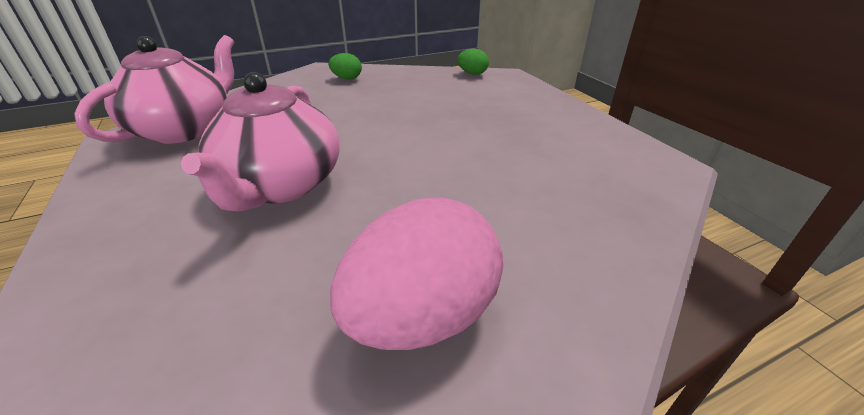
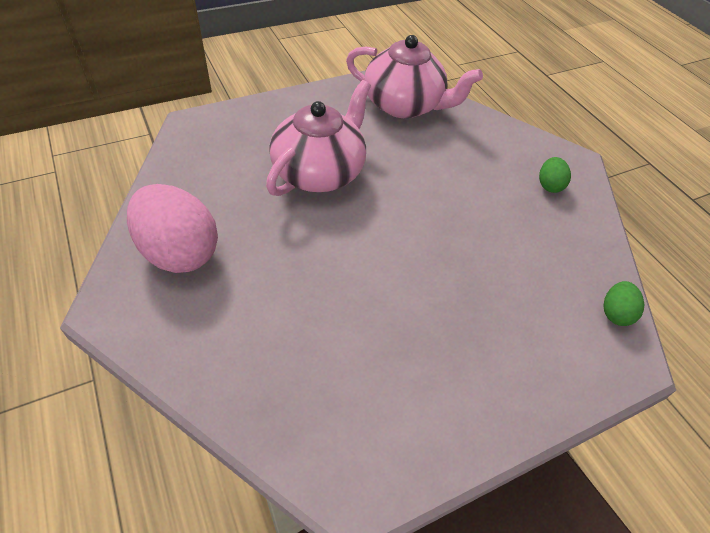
camera: 85 degrees right, 15 degrees up
pink teapot [181,72,340,211] -> pink teapot turned 120 degrees clockwise [266,80,371,196]

